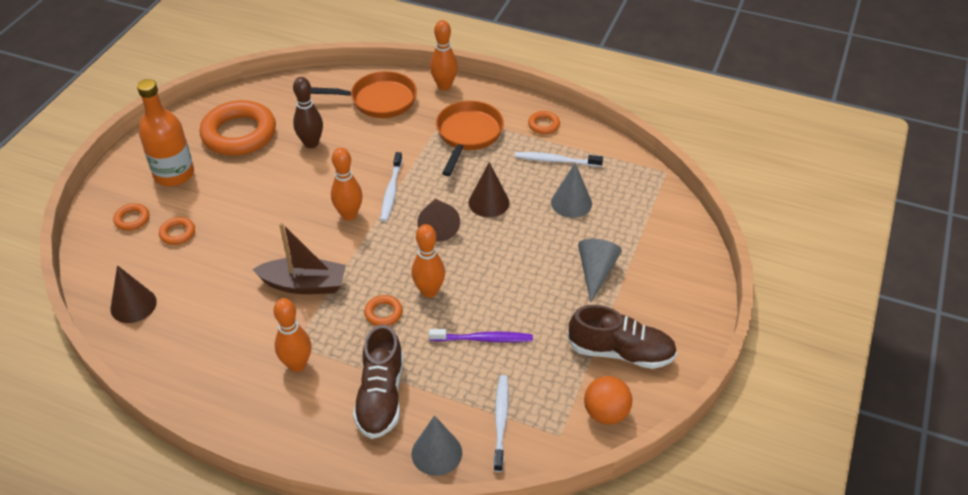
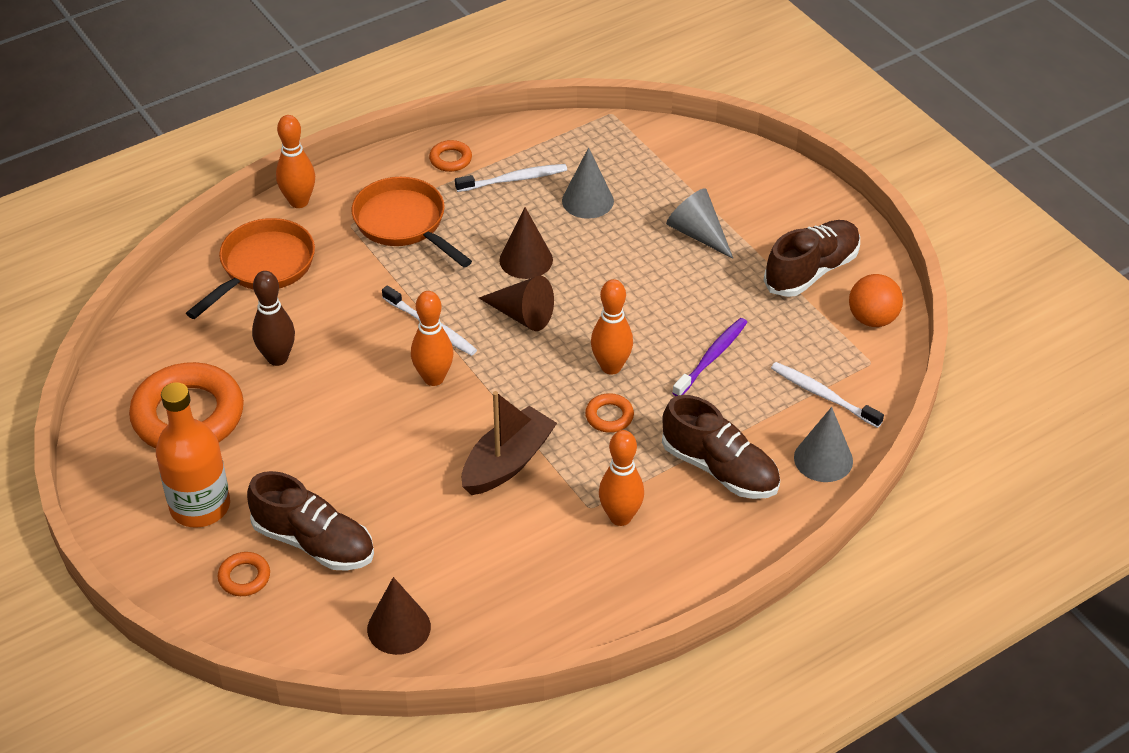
camera: 55 degrees left, 0 degrees up
orange ring [159,217,195,245] -> brown shoe [247,471,374,571]
white toothbrush [515,152,603,167] -> white toothbrush turned 150 degrees counterclockwise [455,164,567,192]

